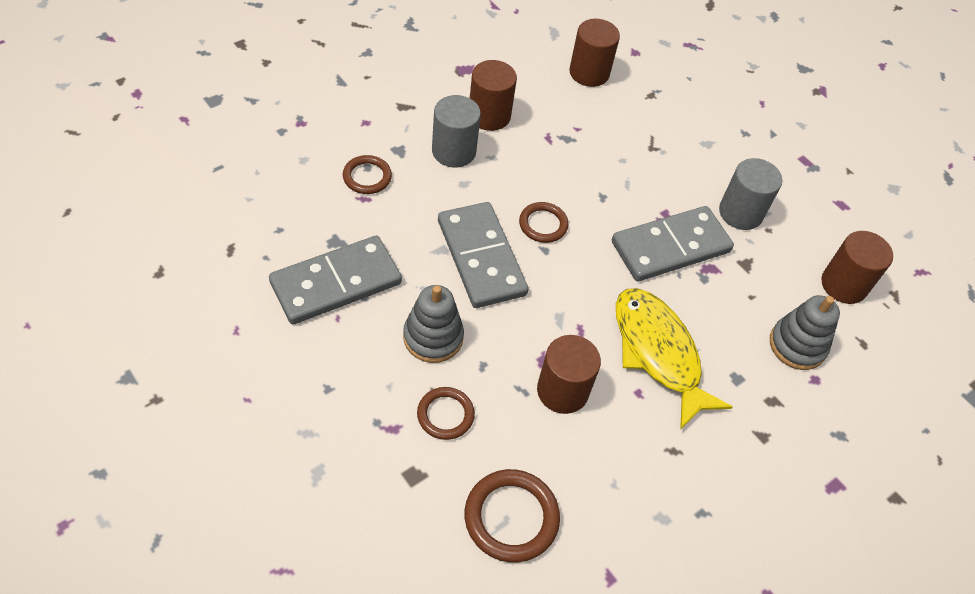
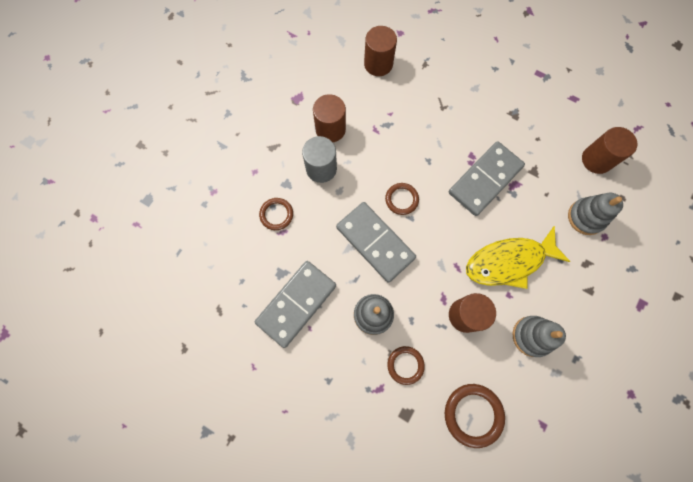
camera: 15 degrees left, 20 degrees up
yellow fish [616,288,733,430] -> yellow fish turned 60 degrees counterclockwise [466,226,570,289]
grey cylinder [719,158,782,230] -> none
none -> grey stacking toy [512,316,566,357]

